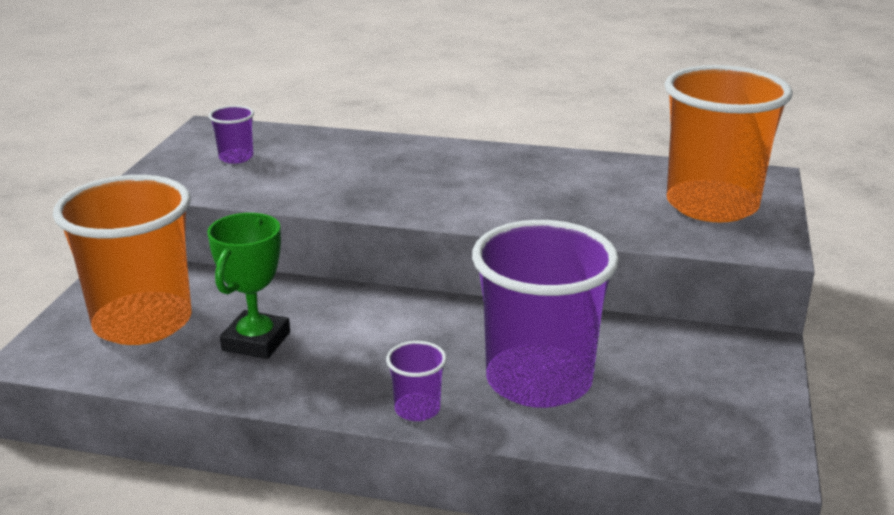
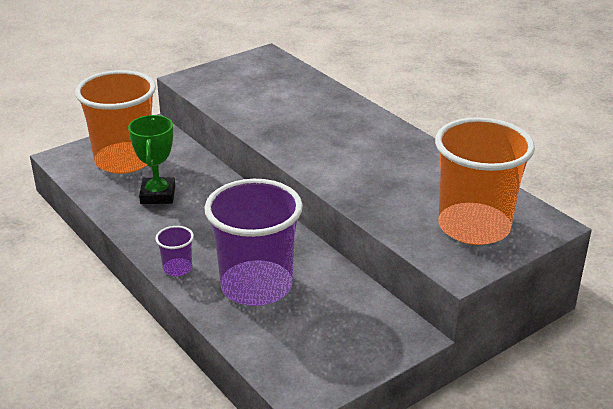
camera: 40 degrees right, 5 degrees up
green trophy [207,213,290,359] -> green trophy turned 60 degrees counterclockwise [128,115,175,204]
purple cup [209,105,254,164] -> none

